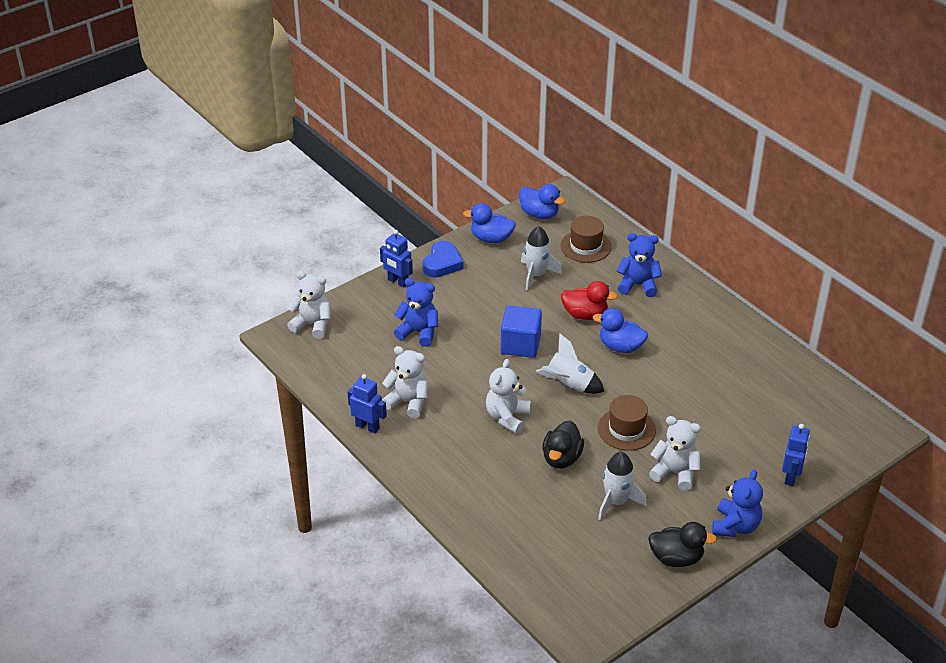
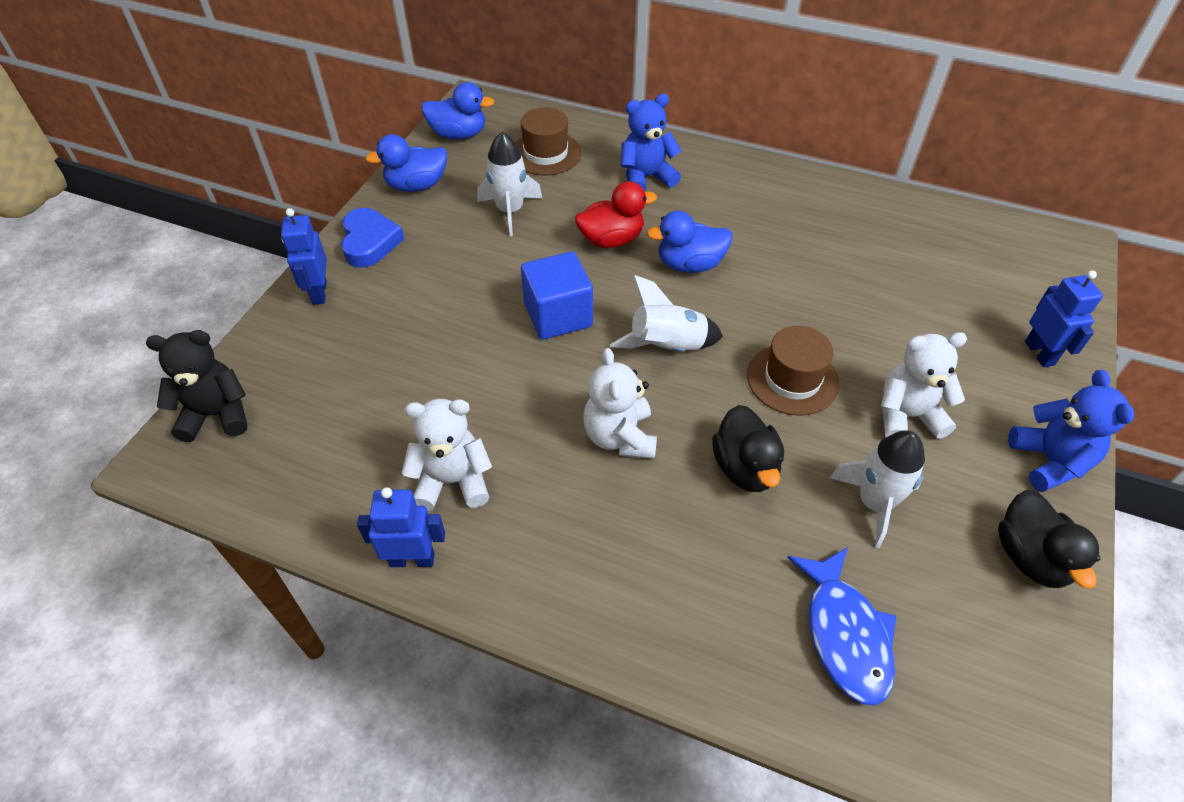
camera: 30 degrees left, 10 degrees up
white teddy bear [287,271,331,339] -> black teddy bear [146,330,247,442]
blue robot [380,230,413,287] -> blue robot turned 75 degrees clockwise [281,208,327,305]
blue teddy bear [394,278,438,347] -> none
black duck [648,522,717,567] -> black duck turned 105 degrees clockwise [998,490,1101,589]
none -> blue fish [787,547,896,705]

